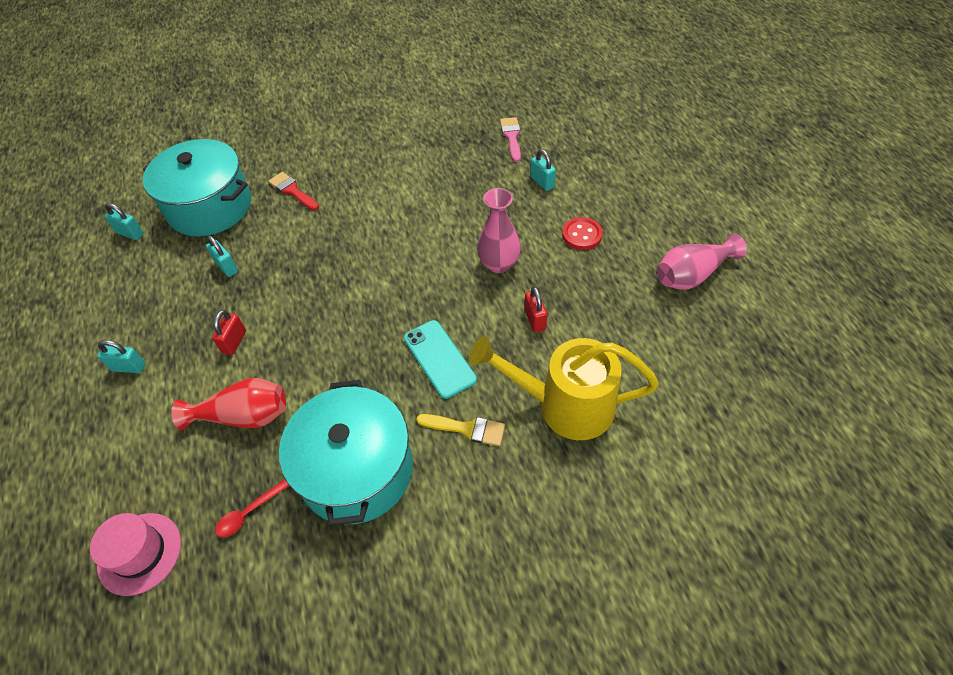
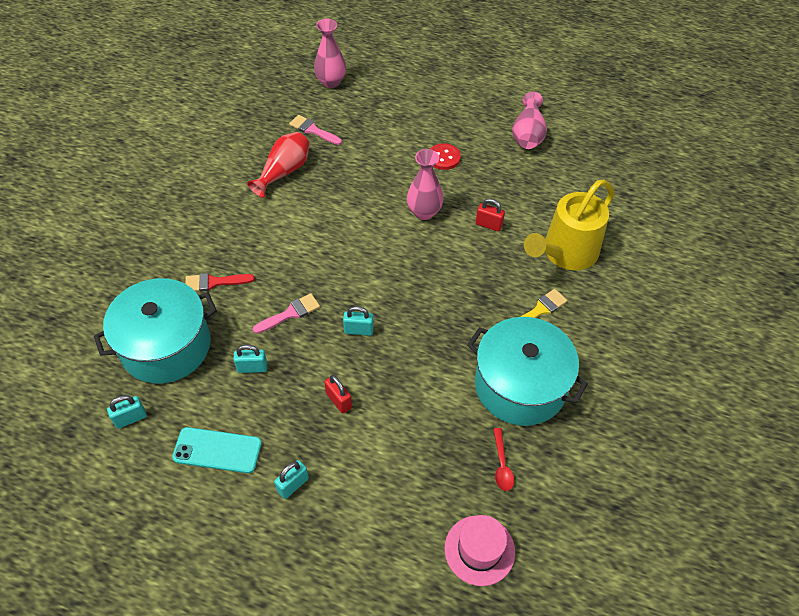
camera: 55 degrees left, 0 degrees up
red vase [171,378,286,430] -> red vase moved to [247,132,310,198]
turquoise phone [404,320,477,399] -> turquoise phone moved to [172,427,262,473]
turquoise padlock [530,149,556,191] -> turquoise padlock moved to [343,306,374,336]
none -> pink brush [253,293,320,334]
none -> pink vase [314,19,346,88]

